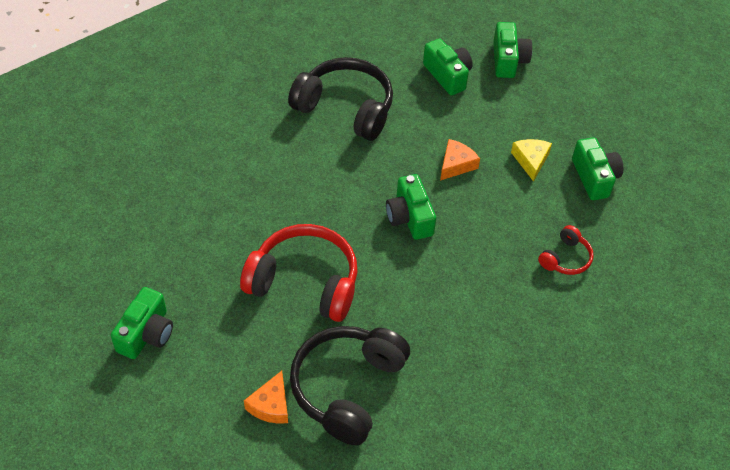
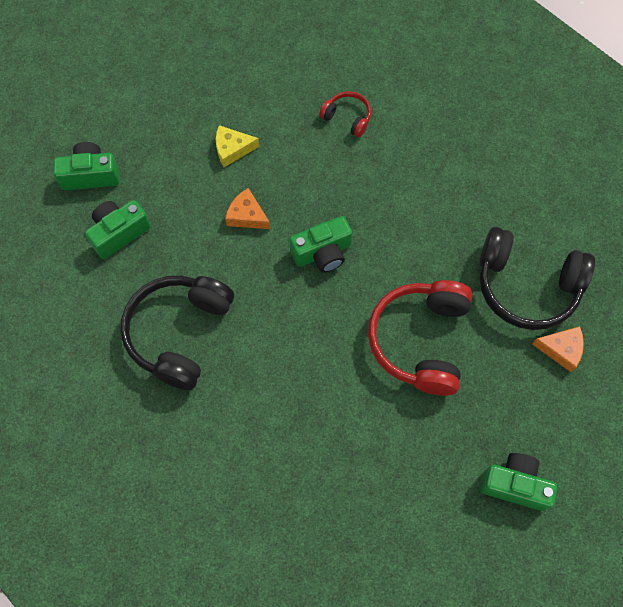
camera: 95 degrees left, 15 degrees up
green camera [572,137,623,200] -> none

